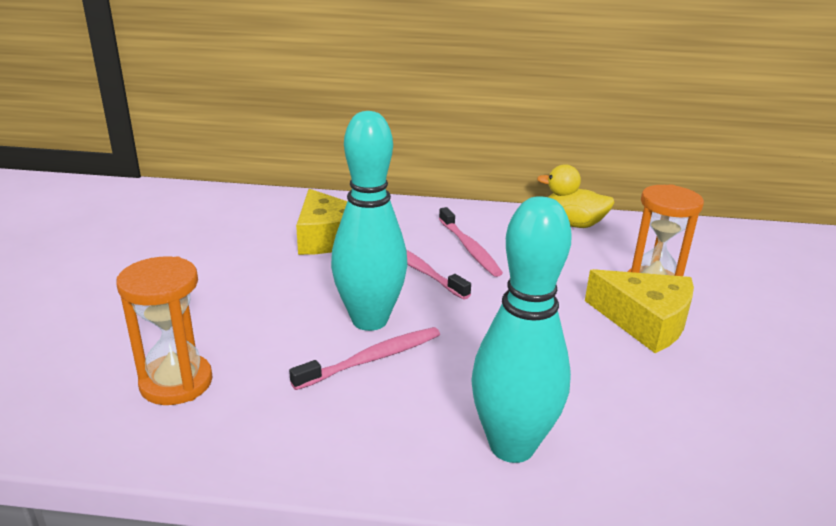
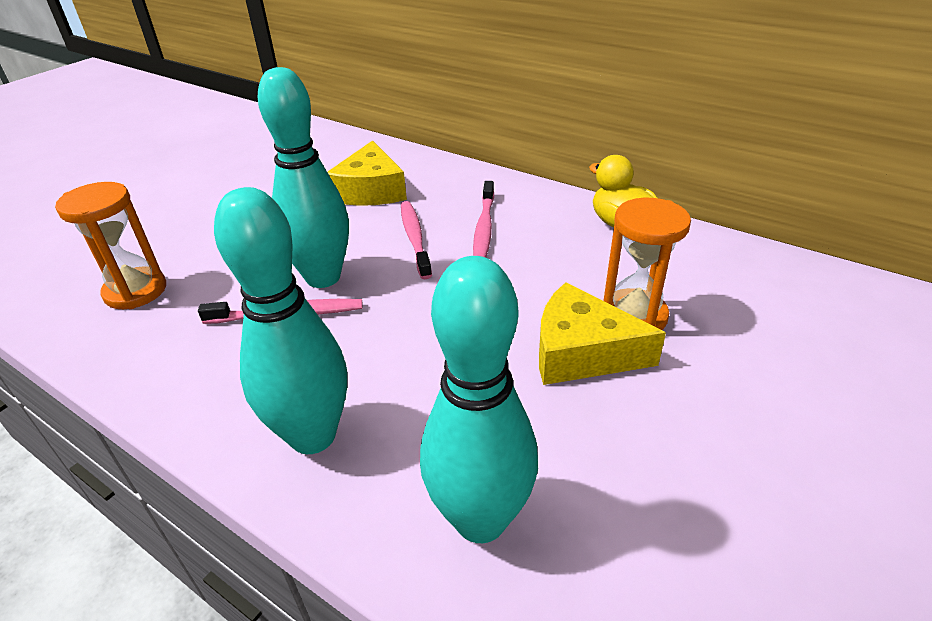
camera: 30 degrees right, 10 degrees up
yellow cheese [585,269,694,353] -> yellow cheese turned 135 degrees clockwise [539,282,666,385]
none -> turquoise bowling pin [420,256,538,543]

